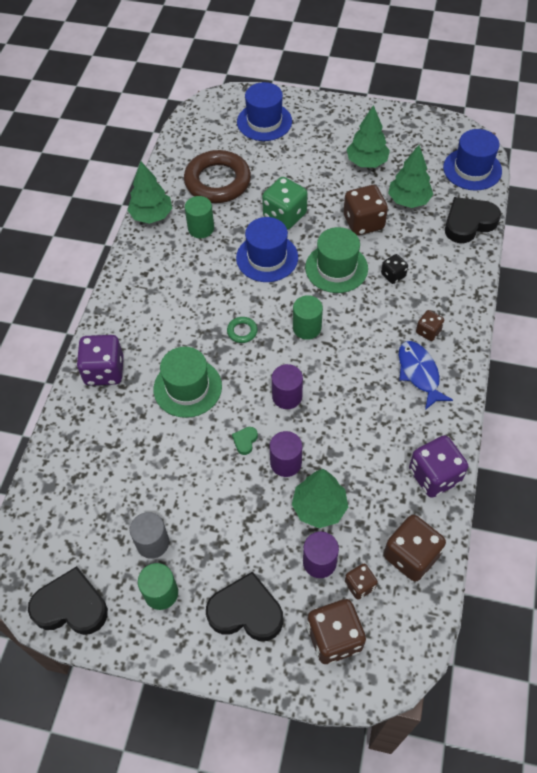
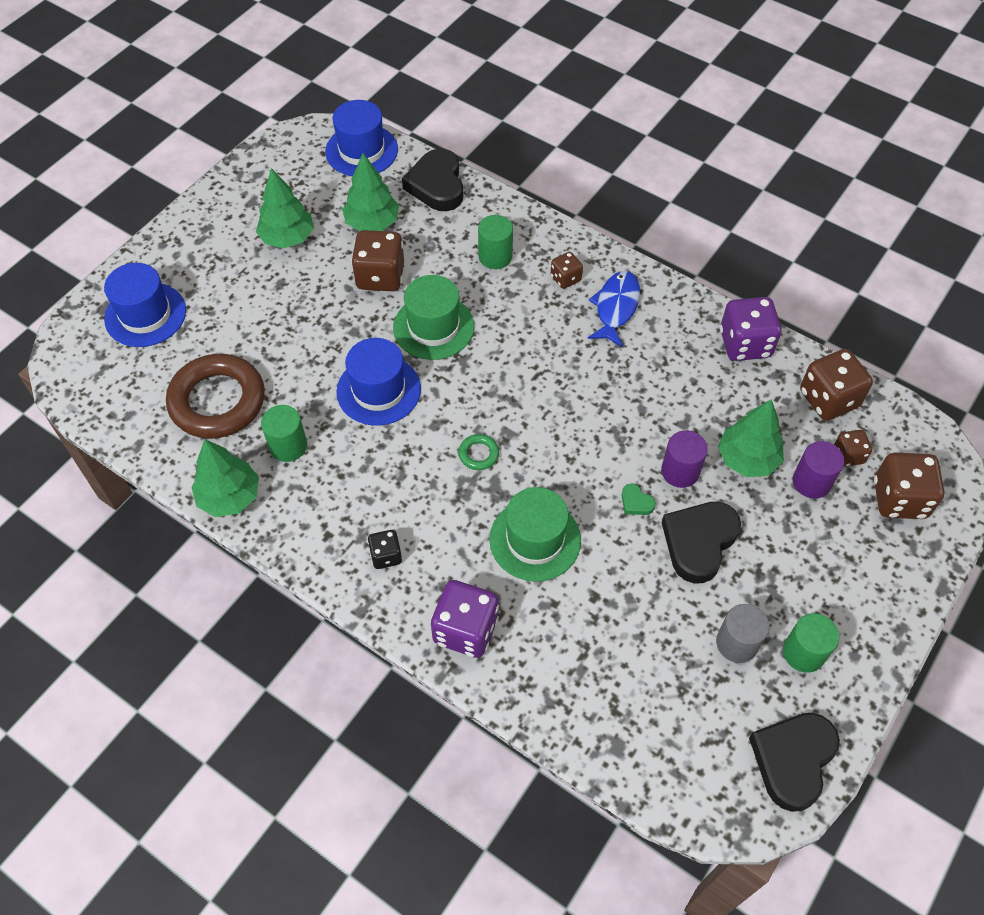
camera: 70 degrees left, 0 degrees up
black heart [206,571,283,641] -> black heart moved to [662,502,741,583]
green dice [262,177,308,230] -> none
purple cylinder [272,364,303,409] -> none
green cylinder [293,295,323,340] -> green cylinder moved to [478,215,513,269]
black dice [381,254,408,284] -> black dice moved to [368,530,402,569]
blue fish [399,341,453,410] -> blue fish turned 105 degrees clockwise [588,271,640,347]

